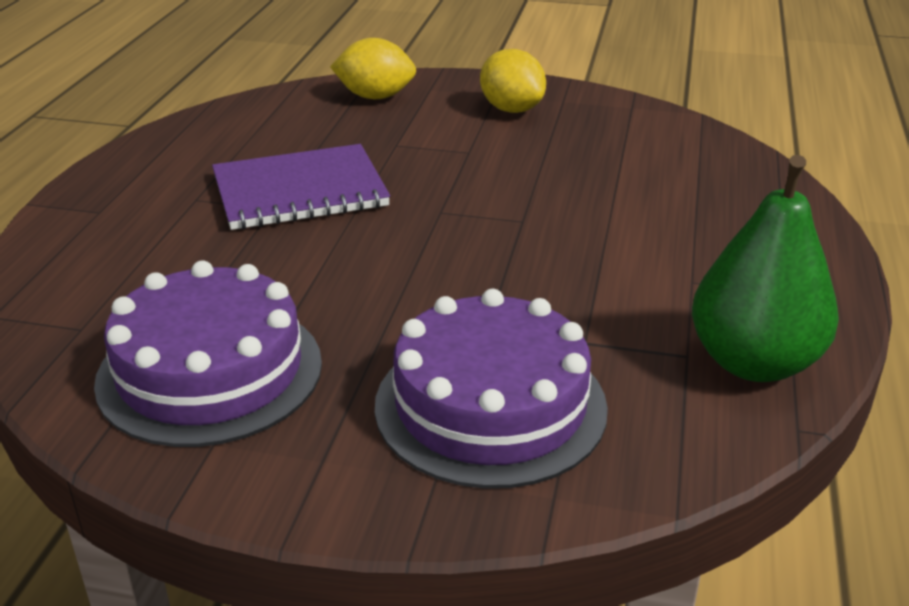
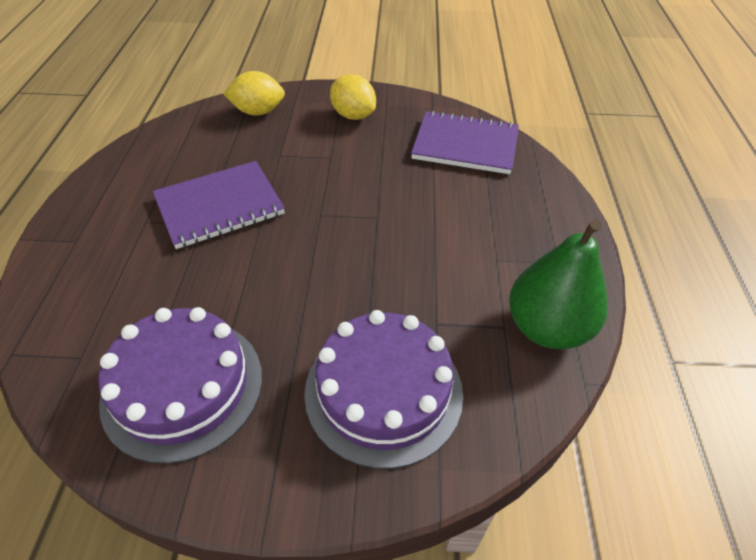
camera: 10 degrees left, 15 degrees up
none -> purple notebook [411,110,519,174]

